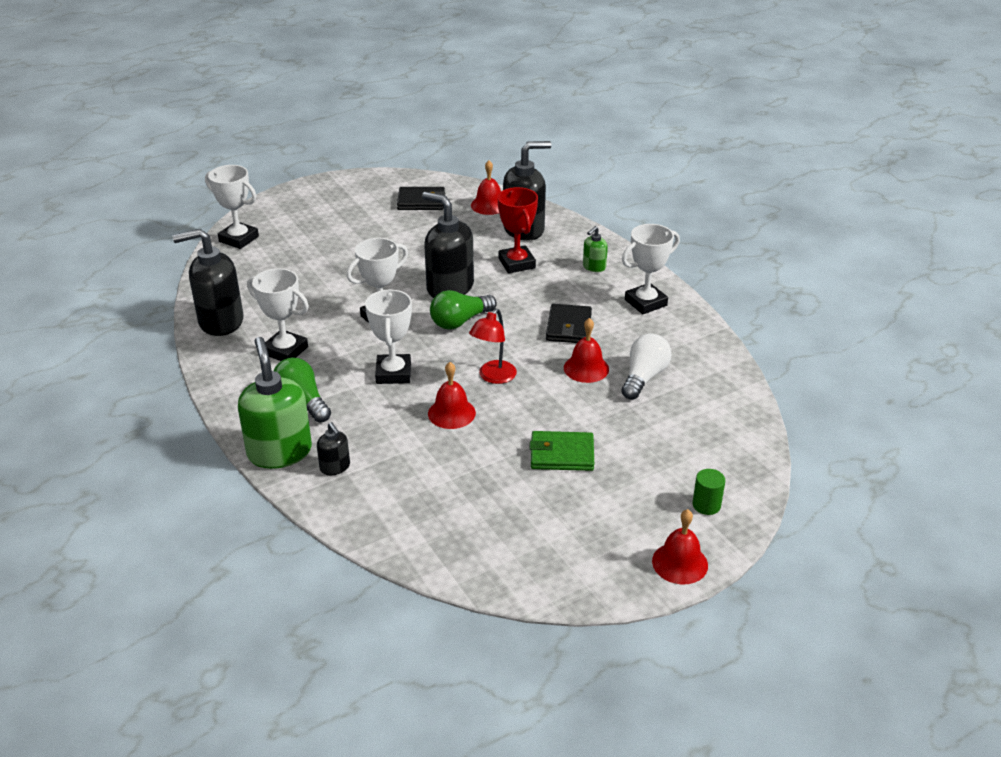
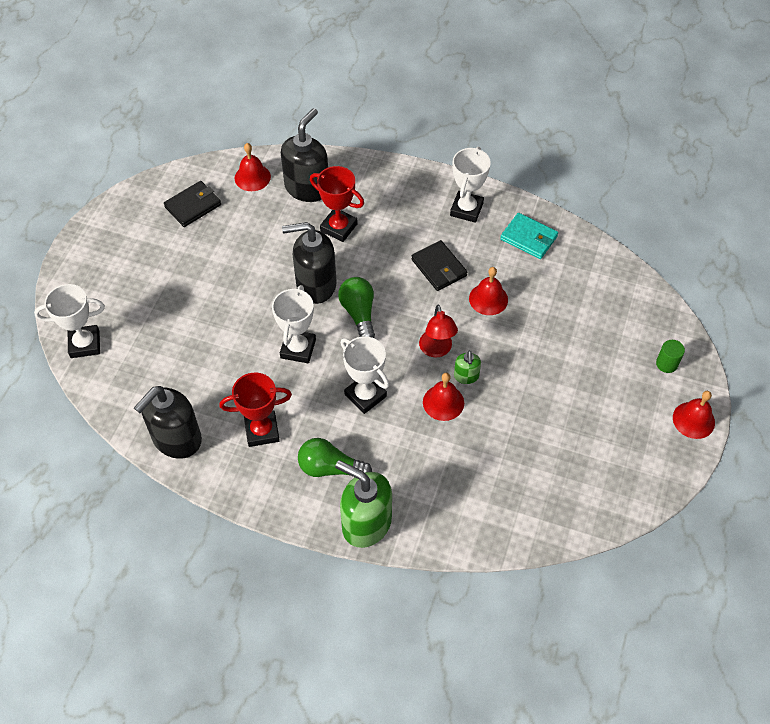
camera: 40 degrees left, 20 degrees up
white trophy [247,268,309,361] -> red trophy [219,372,292,447]
black soap dispenser [317,422,350,475] -> none
green light bulb [430,290,497,330] -> green light bulb turned 150 degrees clockwise [338,277,375,338]
green wallet [530,431,594,471] -> none
green soap dispenser [583,226,608,272] -> green soap dispenser moved to [454,351,481,384]
white light bulb [621,334,672,400] -> none
none -> turquoise wallet [500,213,558,259]

